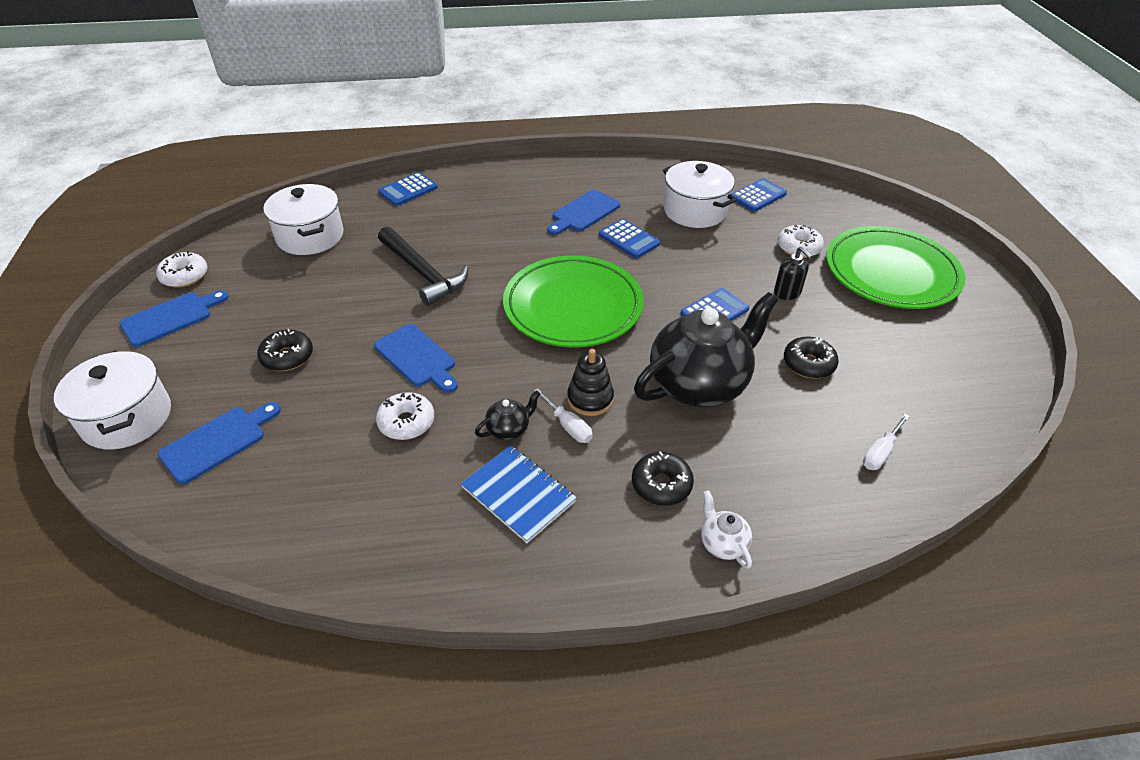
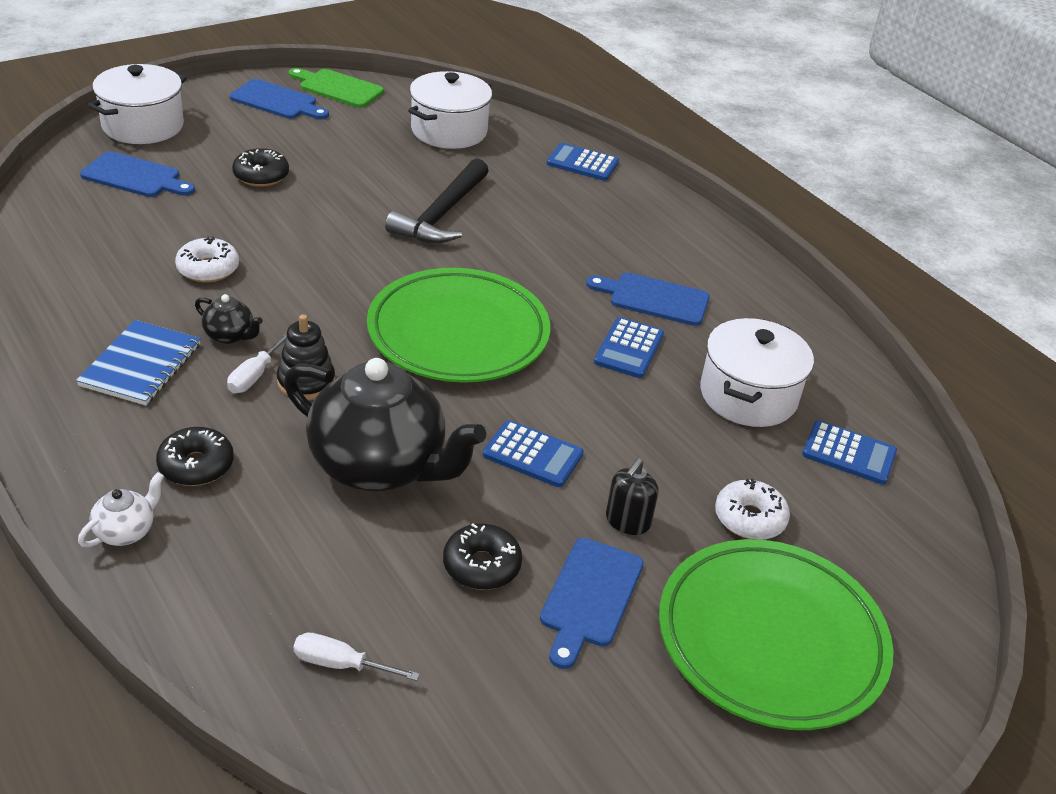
camera: 60 degrees right, 5 degrees down
white donut [156,251,208,288] -> green cutting board [289,68,384,108]
blue cutting board [374,324,458,393] -> blue cutting board moved to [540,538,644,669]

